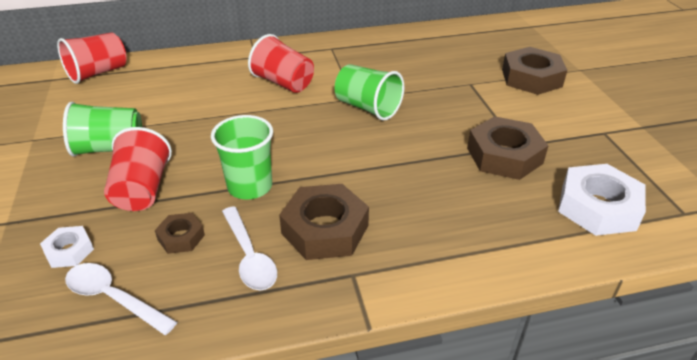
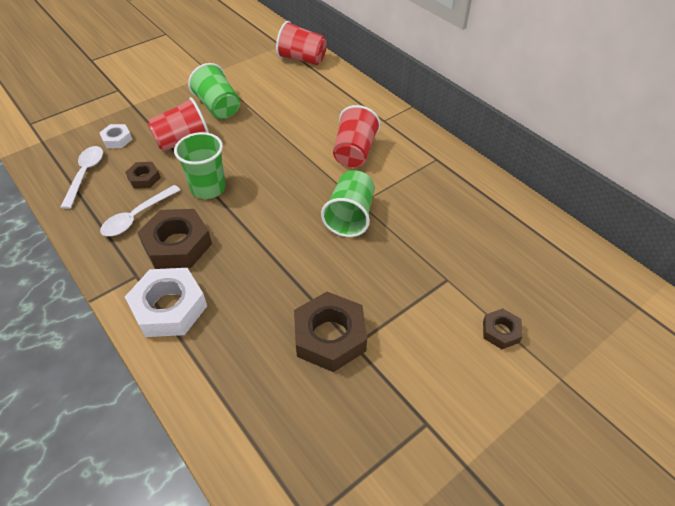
camera: 65 degrees right, 10 degrees up
brown nut [502,47,568,95] -> brown nut [483,308,523,349], size x0.52
white nut [558,164,646,236] -> white nut moved to [125,268,207,337]

